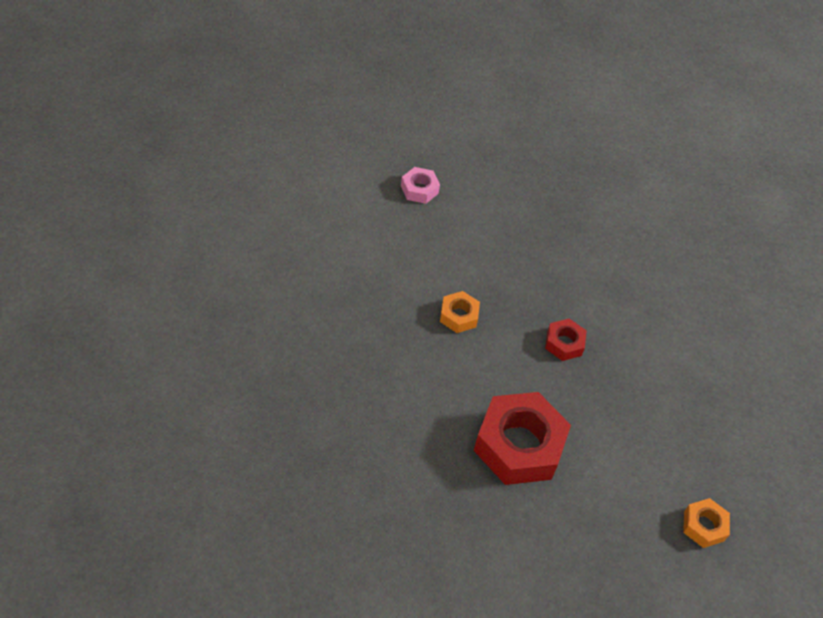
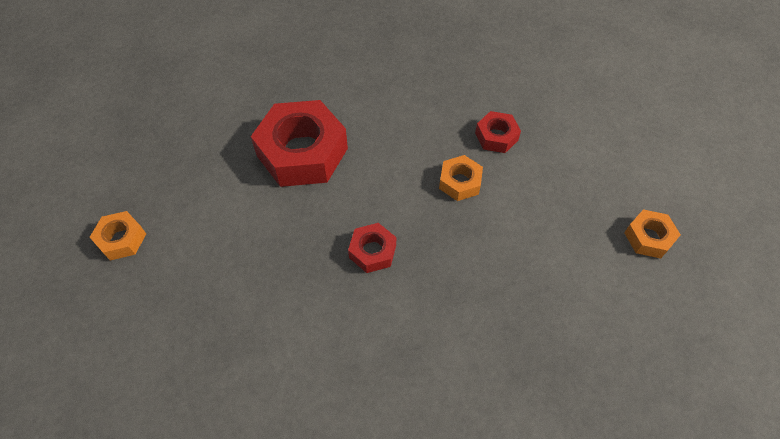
camera: 130 degrees right, 5 degrees up
pink nut [401,167,440,204] -> orange nut [624,209,681,259]
none -> red nut [475,111,521,153]

